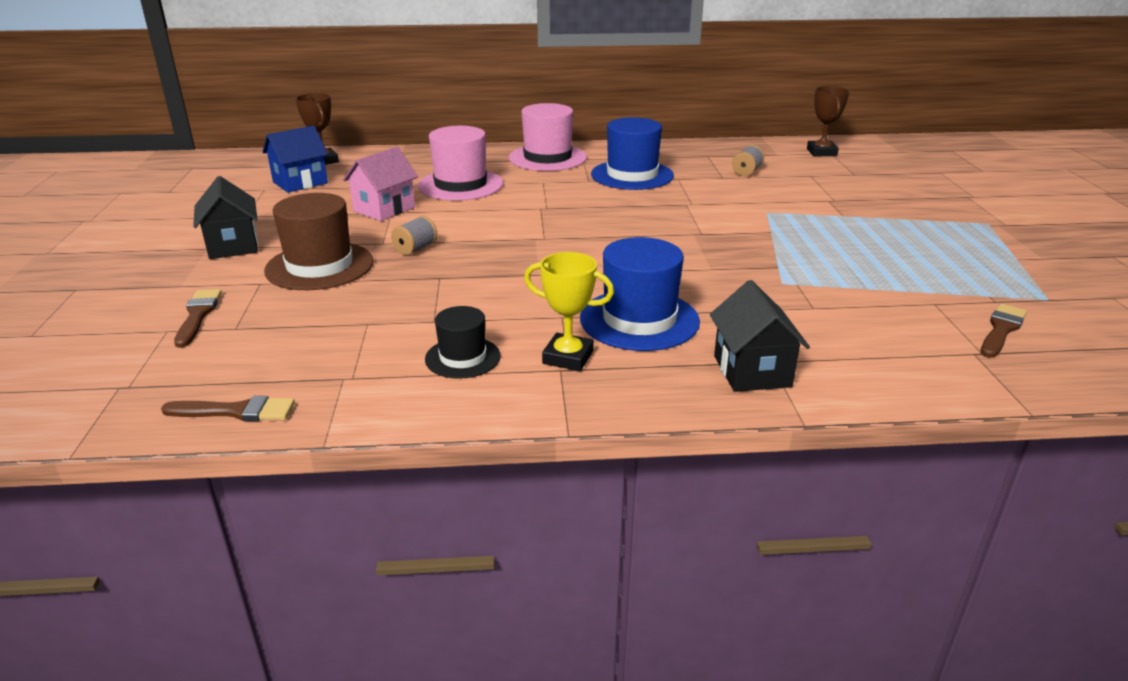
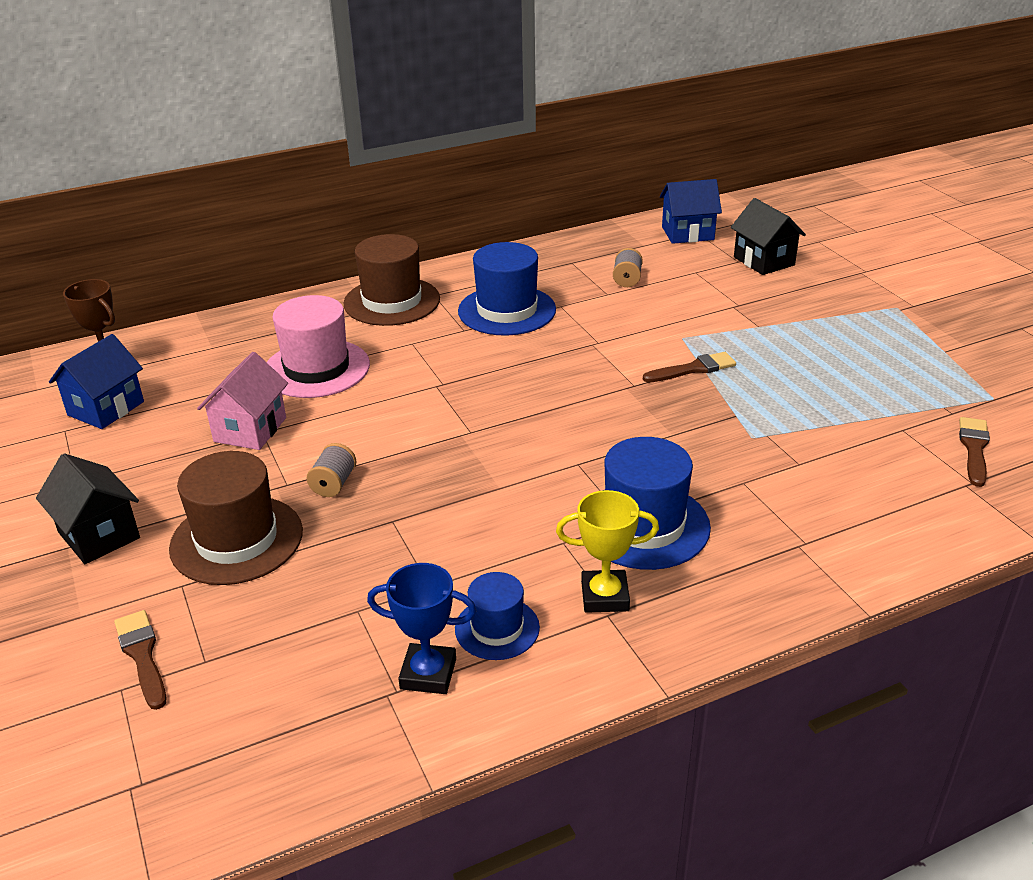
camera: 20 degrees left, 5 degrees up
brown brush [161,396,295,421] -> brown brush moved to [643,352,736,382]
black hat [425,306,501,379] -> blue hat [455,572,540,660]
pink hat [509,103,587,171] -> brown hat [343,234,440,326]
black house [710,280,810,392] -> black house moved to [731,198,806,275]
brown trophy [807,86,849,156] -> blue house [660,179,722,244]
none -> blue trophy [367,563,476,694]

